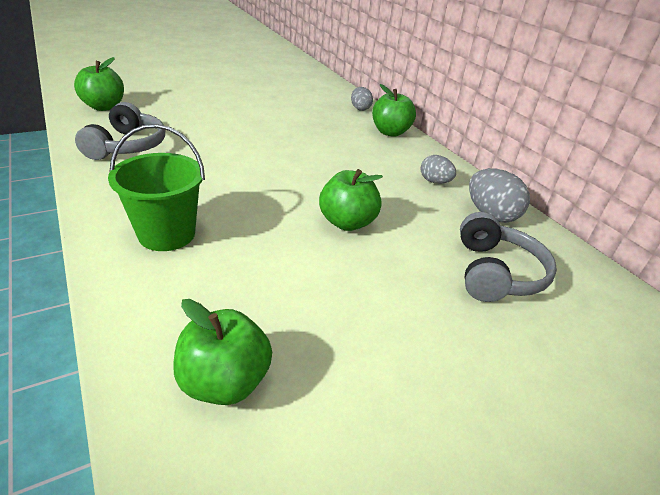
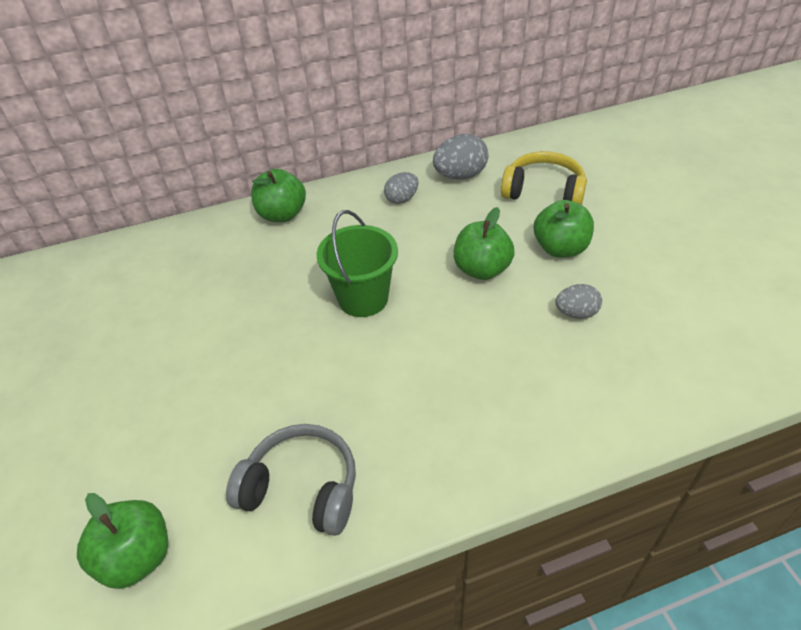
camera: 75 degrees left, 10 degrees up
green bucket [108,124,205,251] -> green bucket moved to [317,210,398,317]
green apple [173,299,272,405] -> green apple moved to [534,200,594,258]
grey egg [351,87,373,111] -> grey egg moved to [555,284,602,319]
grey headphones [460,212,557,302] -> yellow headphones [501,151,587,205]

